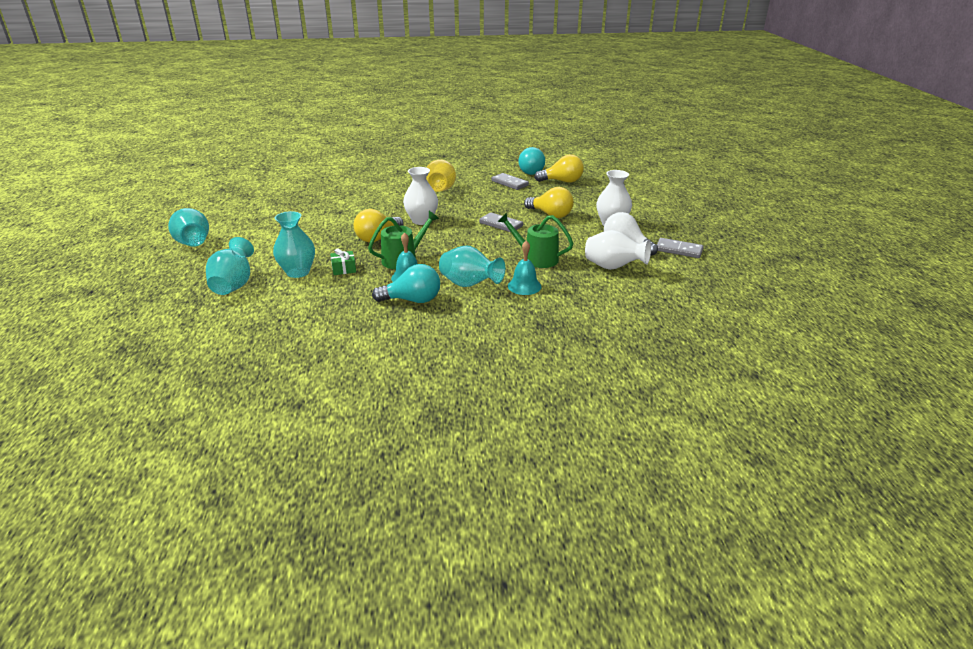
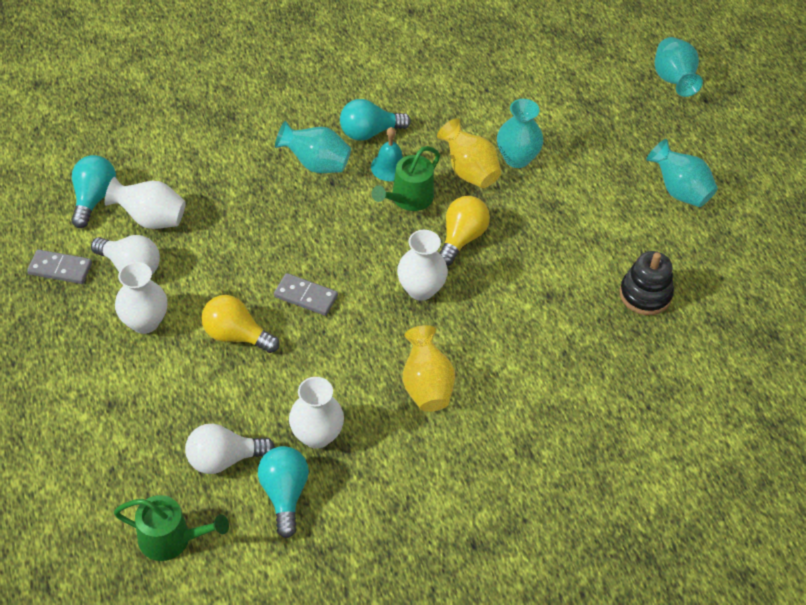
camera: 165 degrees right, 20 degrees up
turquoise vase [206,237,254,295] -> turquoise vase moved to [655,37,703,97]
green gift [330,248,356,275] -> yellow vase [437,118,501,188]
grey domino [491,173,529,190] -> white vase [289,377,344,449]
green watering can [497,212,574,268] -> green watering can moved to [114,495,229,561]
turquoise bell [508,240,541,295] -> none
yellow light bulb [534,154,584,183] -> white light bulb [185,424,275,474]
none -> turquoise light bulb [71,155,116,228]
none -> black stacking toy [619,251,674,315]

